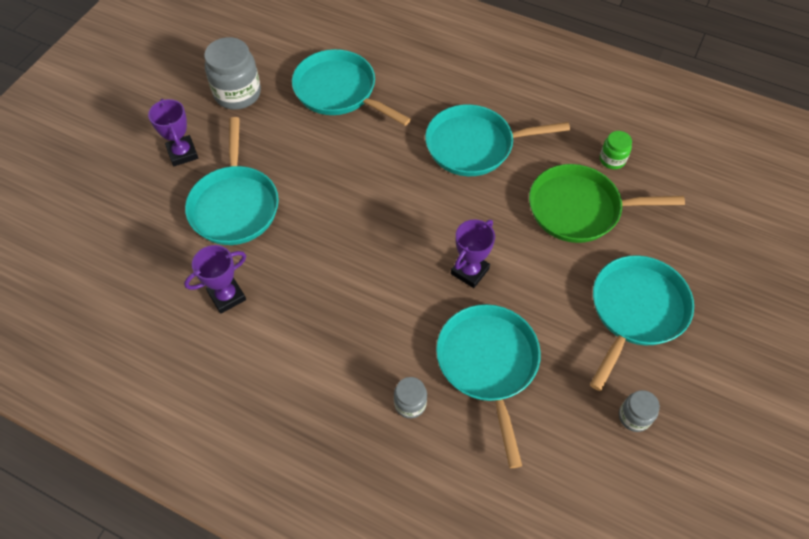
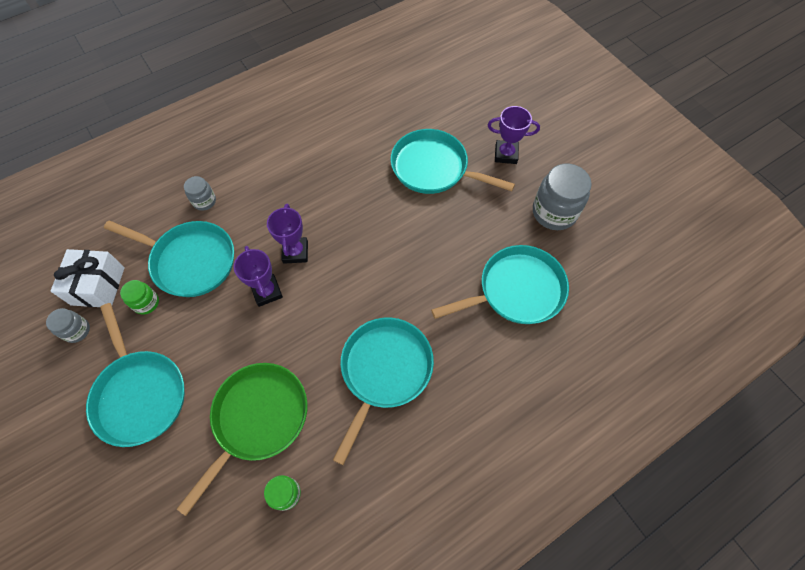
camera: 120 degrees right, 5 degrees up
purple trophy [184,245,246,314] -> purple trophy moved to [267,204,308,264]
none -> white gift [50,249,125,307]
none -> green jar [120,280,159,315]

